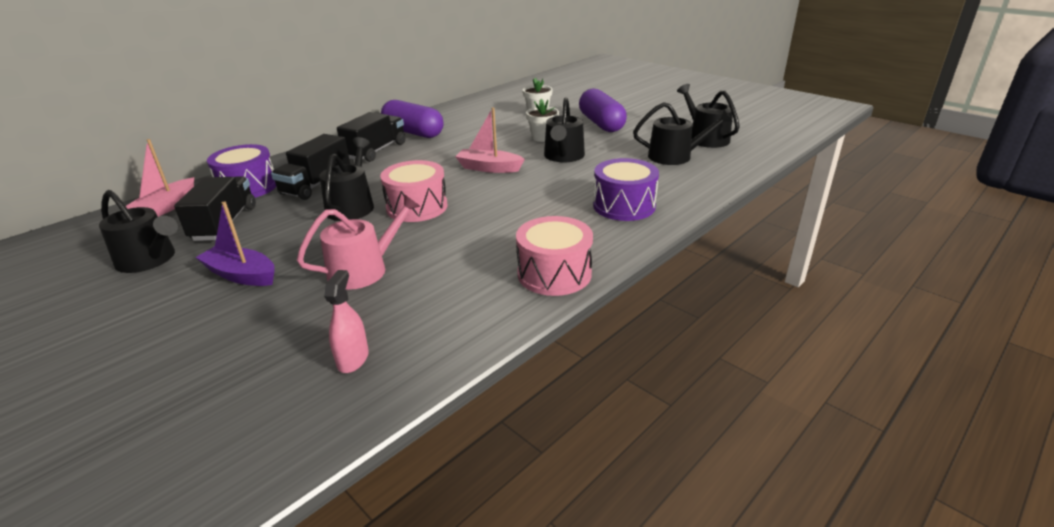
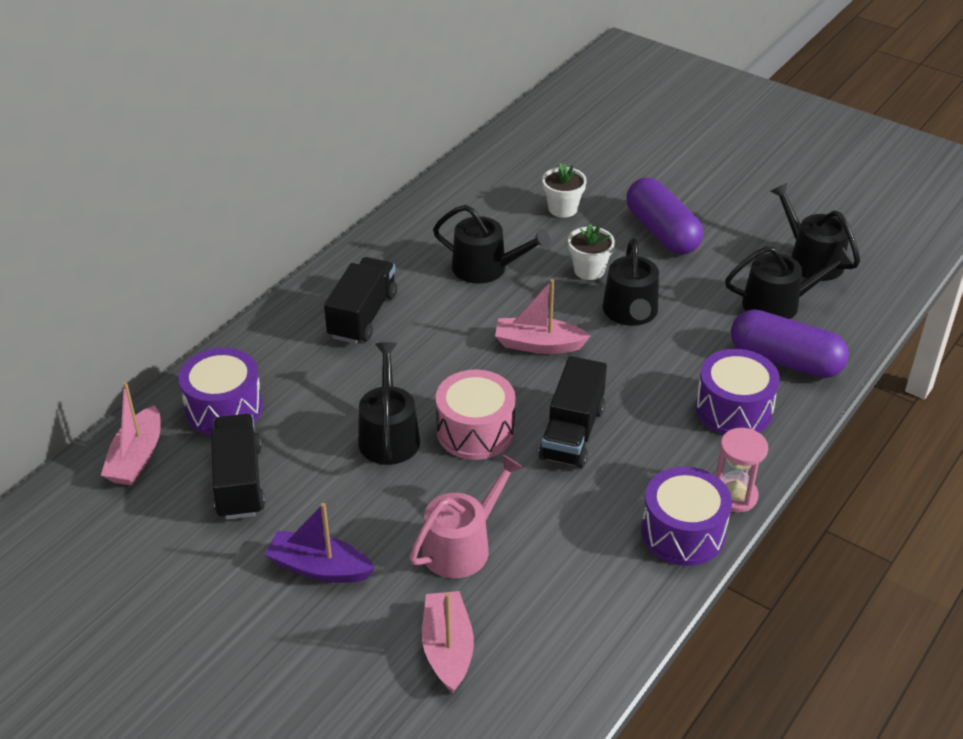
camera: 10 degrees left, 10 degrees up
black watering can [99,190,178,273] -> black watering can moved to [433,205,551,284]
black truck [271,134,350,200] -> black truck moved to [539,356,607,468]
pink spray bottle [324,270,369,373] -> none
purple capsule [381,100,444,138] -> purple capsule moved to [731,309,849,378]
pink drum [516,216,593,296] -> purple drum [641,467,732,566]
none -> pink boat [422,591,474,693]
none -> pink hourglass [716,428,768,513]

